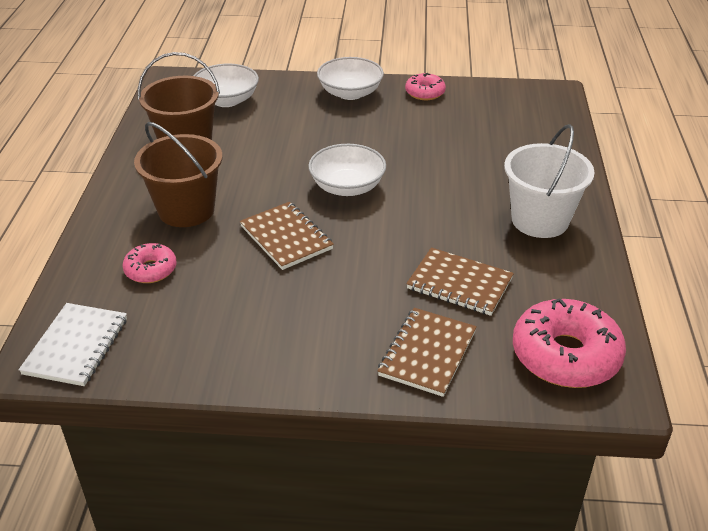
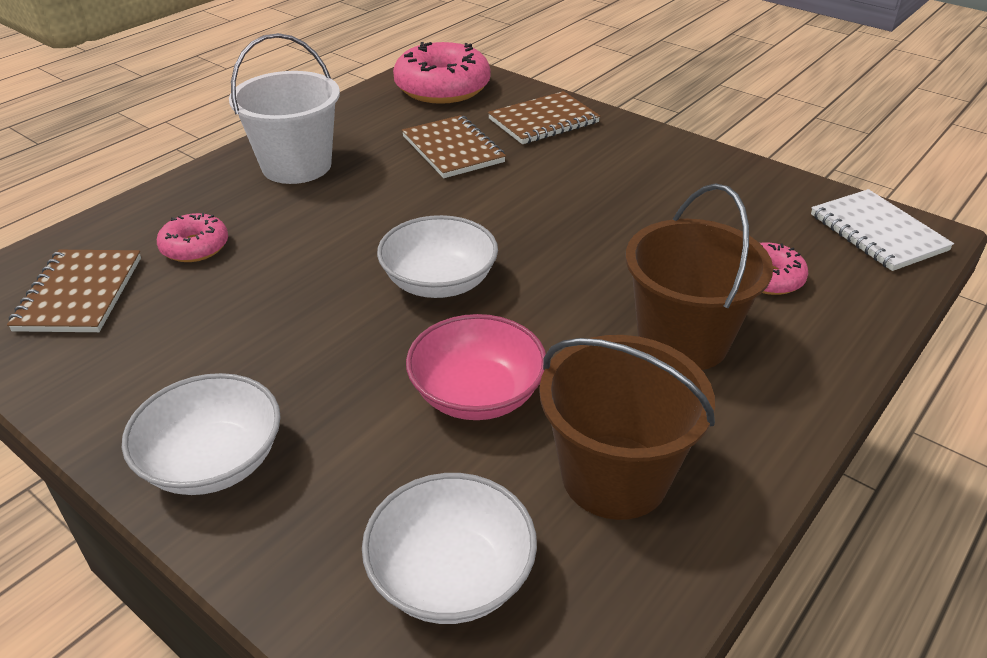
camera: 145 degrees left, 0 degrees up
white notebook [19,303,127,386] -> white notebook turned 75 degrees counterclockwise [811,189,954,271]
brown notebook [240,202,334,270] -> brown notebook moved to [7,250,141,332]
pink donut [405,72,446,100] -> pink donut moved to [157,213,228,262]
none -> pink bowl [406,314,546,420]

